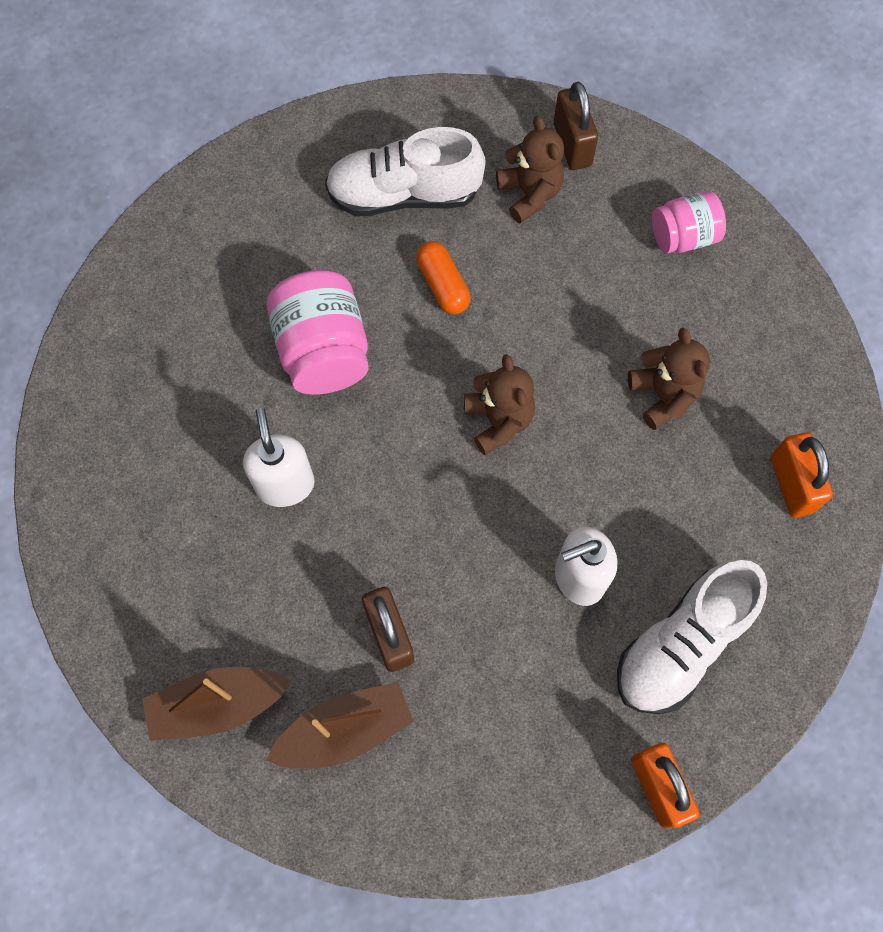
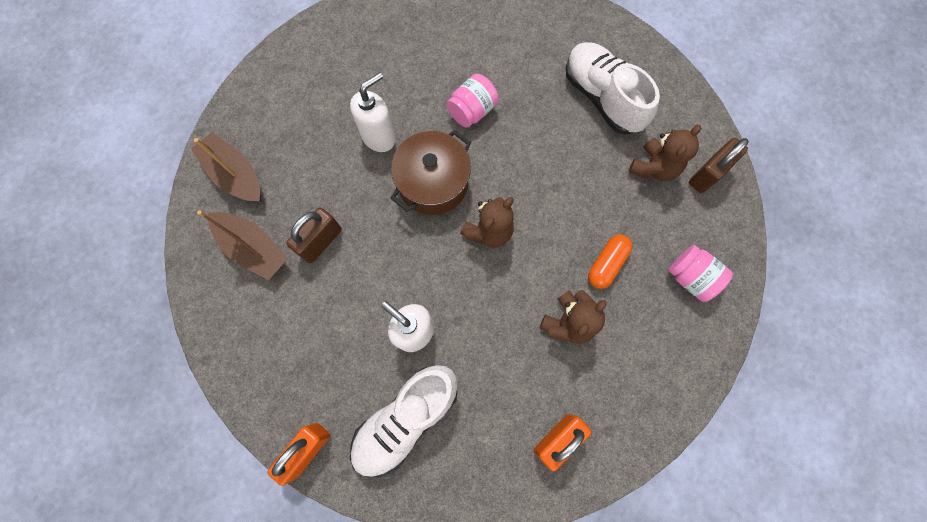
camera: 60 degrees right, 5 degrees up
pink jar [266,270,369,395] -> pink jar [446,74,499,128], size x0.63
orange capsule [416,241,470,314] -> orange capsule moved to [588,234,632,289]
white shoe [617,559,767,714] -> white shoe turned 60 degrees counterclockwise [350,365,458,478]
none -> brown pot [390,130,471,215]

